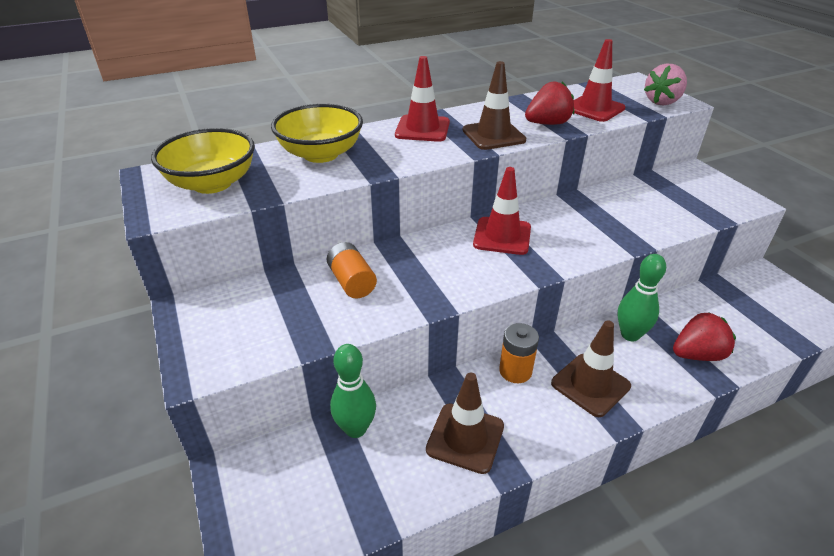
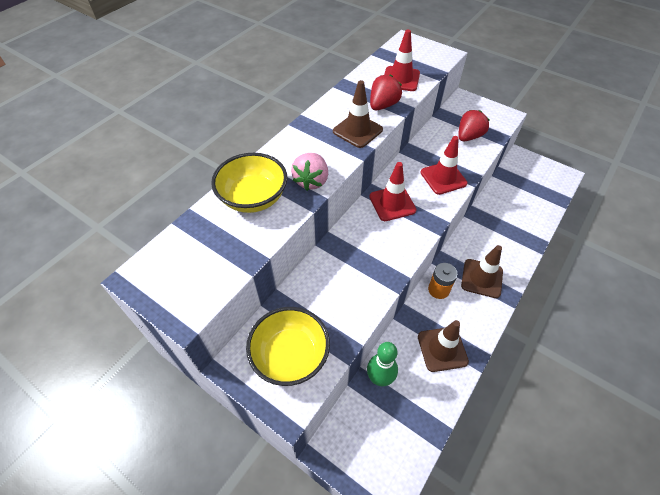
camera: 30 degrees left, 15 degrees up
yellow bowl [151,128,255,194] -> yellow bowl moved to [246,307,330,386]
orange battery [327,242,377,299] -> none
red traffic cone [395,56,450,142] -> red traffic cone moved to [421,136,468,195]
green bowling pin [618,254,666,341] -> none
pink strawberry [644,63,687,105] -> pink strawberry moved to [291,153,328,191]
red strawberry [673,312,736,361] -> red strawberry moved to [458,110,490,141]

